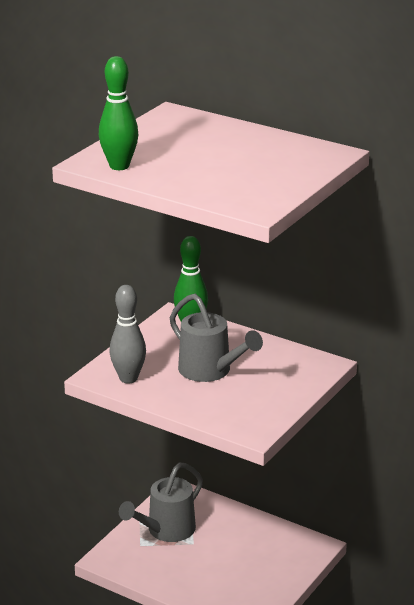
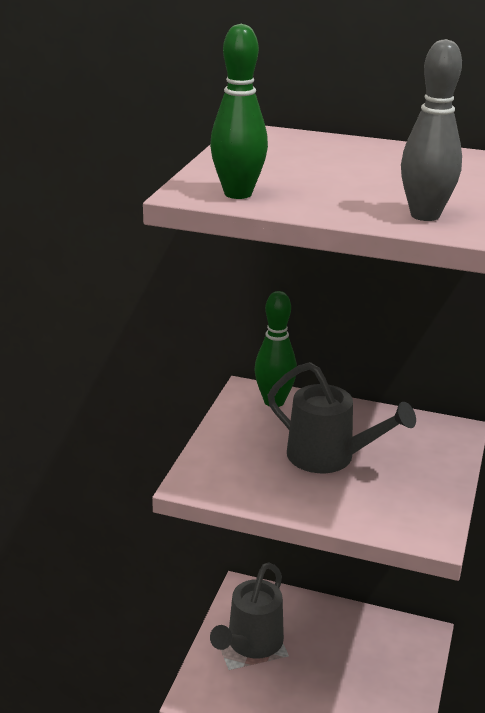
camera: 15 degrees left, 0 degrees up
grey bowling pin [109,285,146,383] -> grey bowling pin moved to [401,39,462,221]

